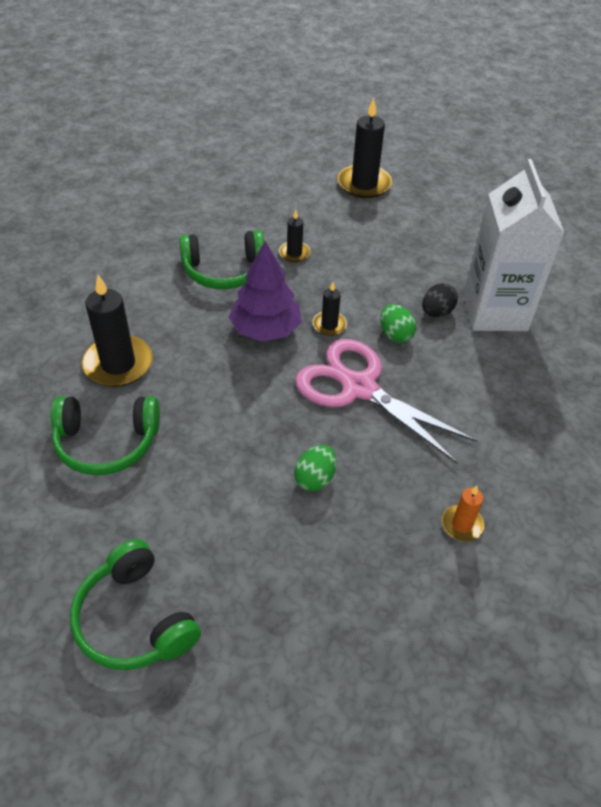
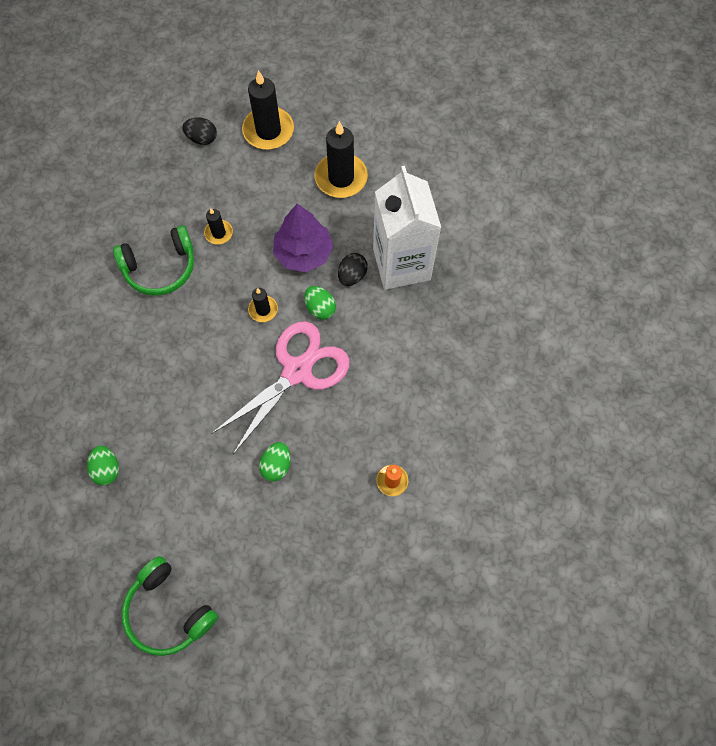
camera: 10 degrees left, 20 degrees up
green headphones [51,396,160,475] -> green egg [87,445,119,486]
black candle [82,275,153,387] -> black candle moved to [315,121,368,198]
purple tree [229,241,302,342] -> purple tree moved to [273,204,333,272]
pink scissors [295,339,477,464] -> pink scissors turned 105 degrees clockwise [211,321,350,454]
none -> black egg [182,117,217,145]

